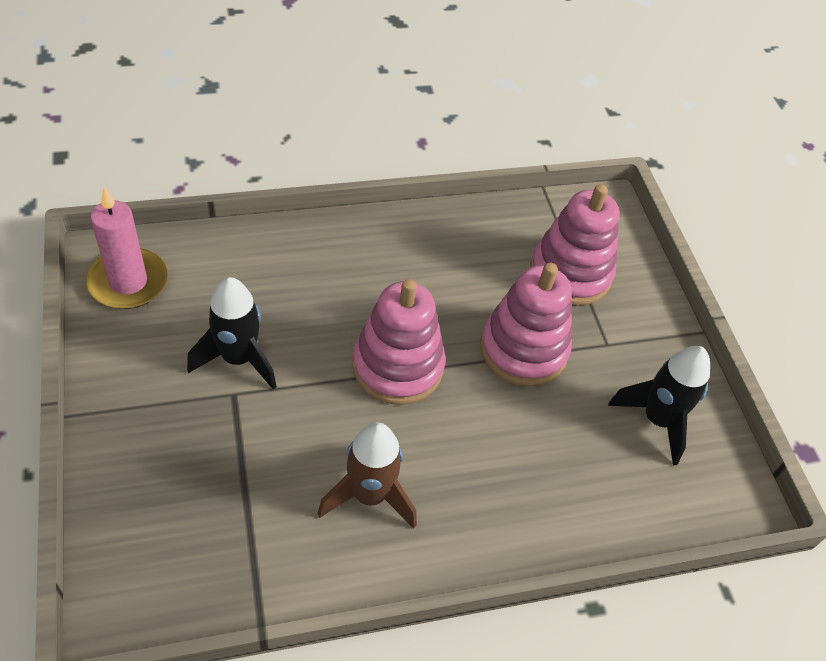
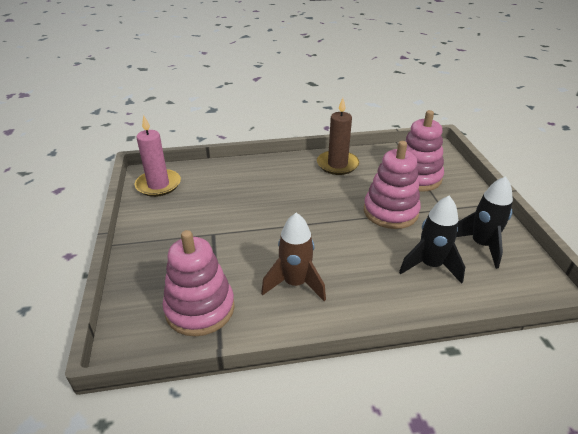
camera: 10 degrees right, 15 degrees down
black rocket [187,277,277,390] -> black rocket moved to [399,196,465,284]
pink stacking toy [352,279,446,405] -> pink stacking toy moved to [163,230,235,336]
none -> brown candle [317,98,359,175]

